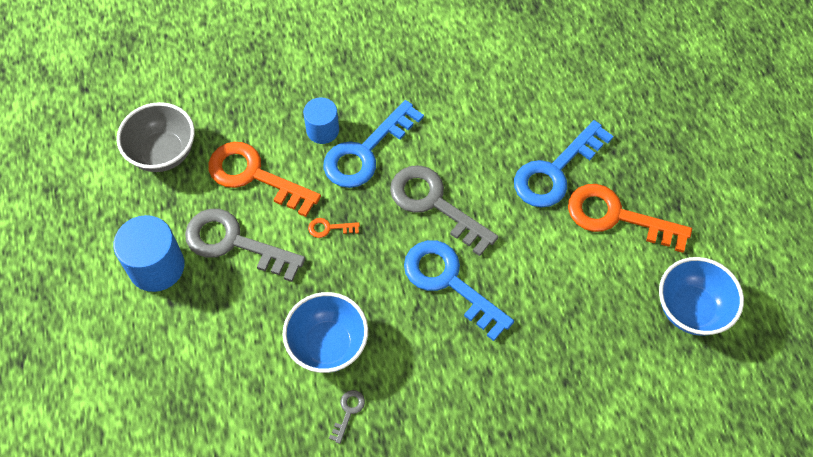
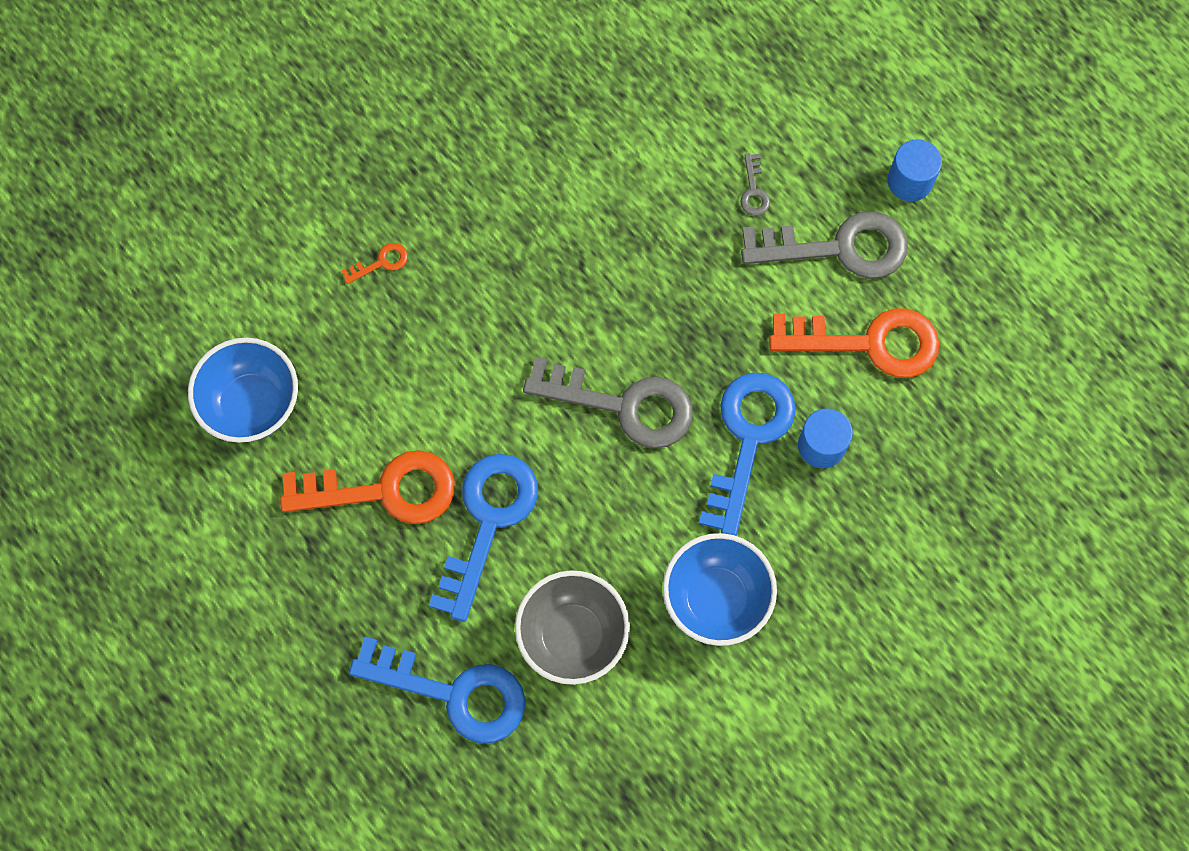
camera: 155 degrees right, 10 degrees up
blue cylinder [113,215,185,292] -> blue cylinder [887,139,942,201], size x0.63
grey bowl [117,102,195,172] -> grey bowl moved to [515,570,630,685]
blue bowl [283,292,368,373] -> blue bowl moved to [663,533,777,646]
orange key [308,218,360,238] -> orange key moved to [341,243,408,284]
grey key [329,390,365,444] -> grey key moved to [740,153,770,216]
blue key [404,240,514,341] -> blue key moved to [349,637,525,744]

